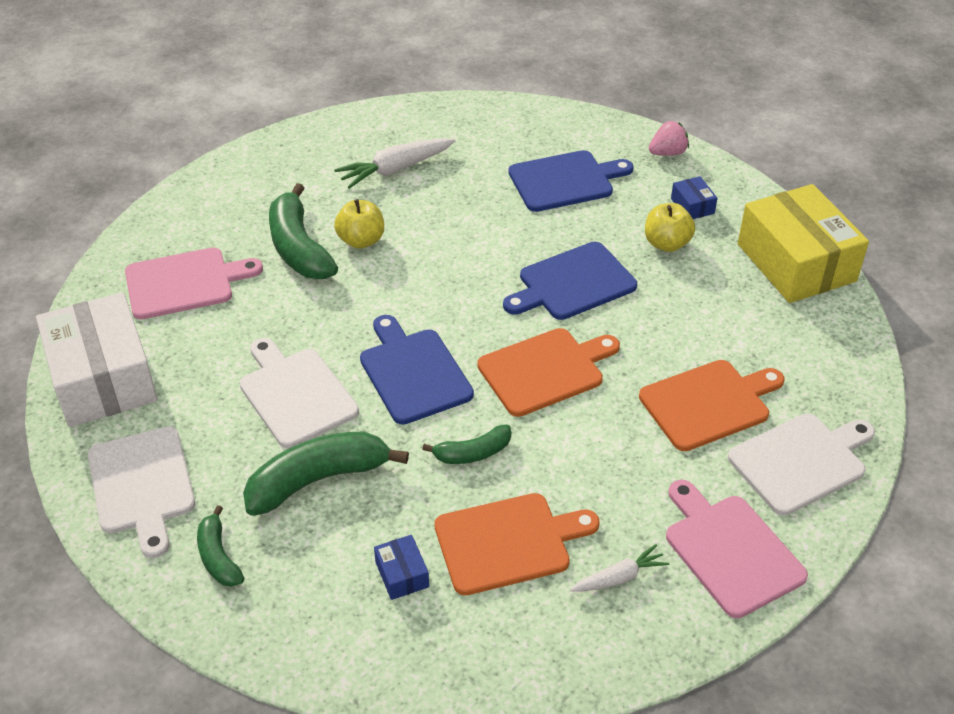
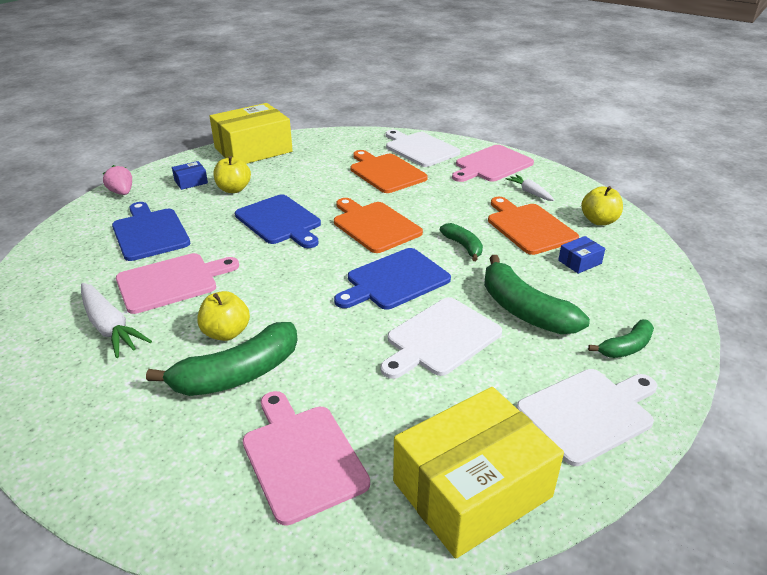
camera: 100 degrees left, 10 degrees down
white box [36,292,158,427] -> yellow box [393,387,564,559]
none -> pink cutting board [116,253,239,314]
none -> yellow apple [581,186,623,225]

